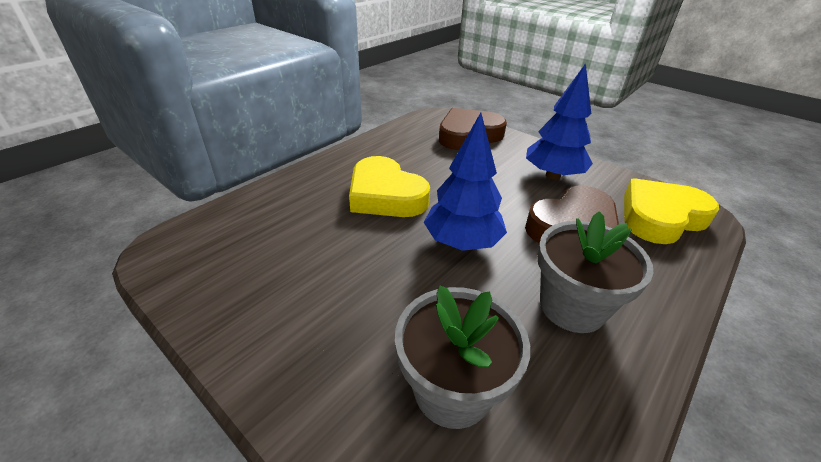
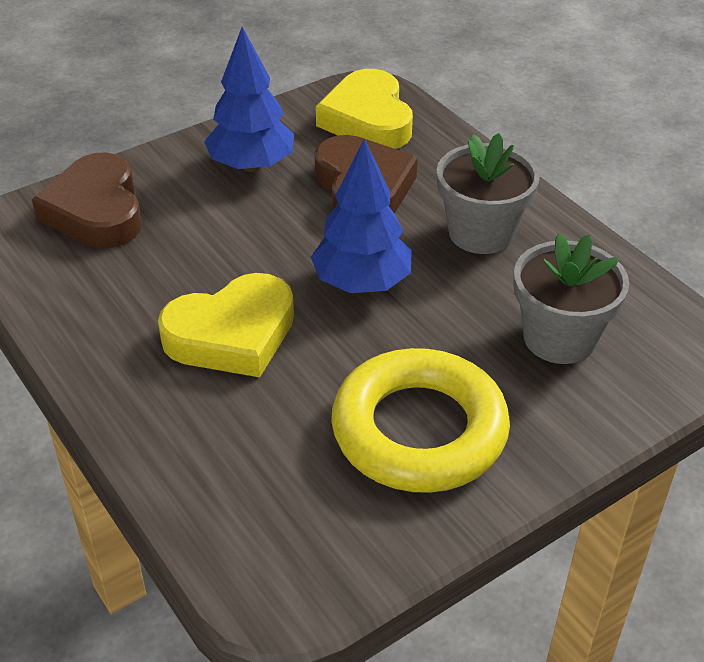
camera: 75 degrees left, 5 degrees up
none -> yellow ring [331,348,510,493]

